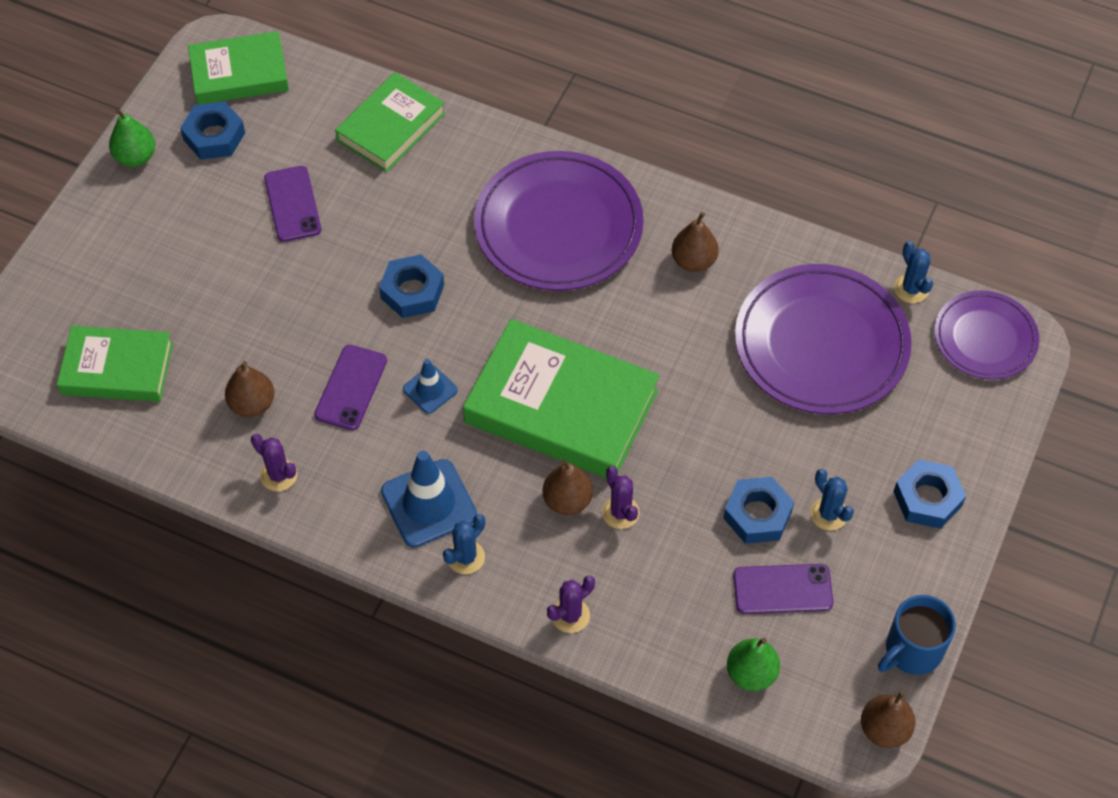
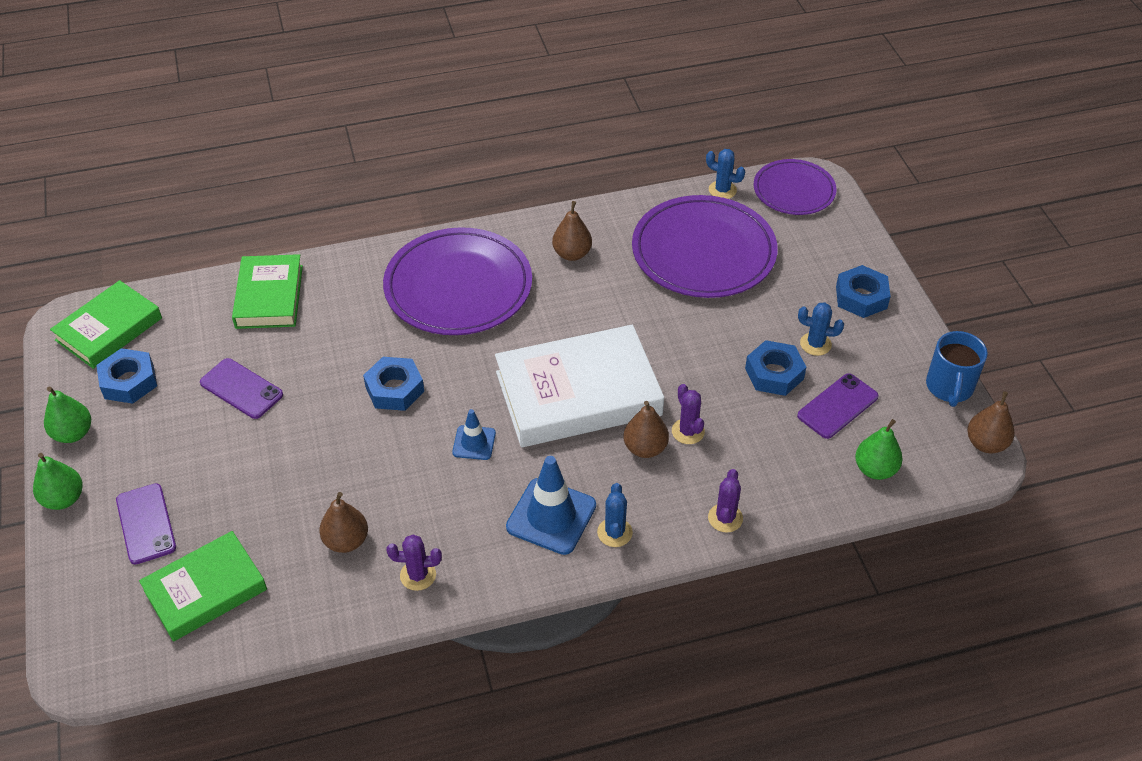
camera: 40 degrees left, 10 degrees down
purple phone [314,345,387,430] -> purple phone moved to [116,483,176,565]
green book [463,319,660,479] -> white book [495,324,664,447]
purple cactus [602,466,640,529] -> purple cactus turned 45 degrees clockwise [672,384,705,444]
none -> green pear [33,453,83,510]

